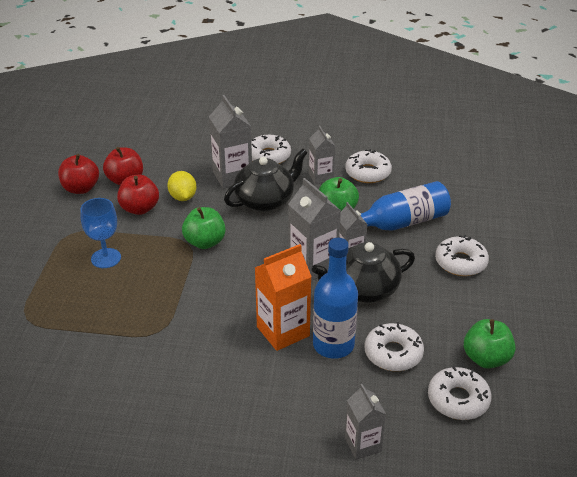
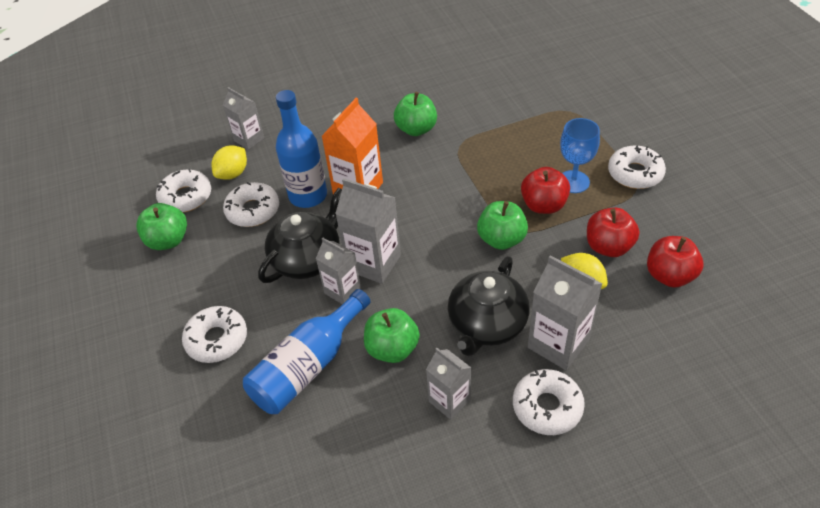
camera: 155 degrees right, 10 degrees up
red apple [58,154,99,194] -> red apple moved to [521,167,570,214]
white donut [345,149,392,183] -> white donut moved to [608,146,666,189]
none -> yellow lemon [211,145,247,180]
none -> green apple [394,92,437,136]

